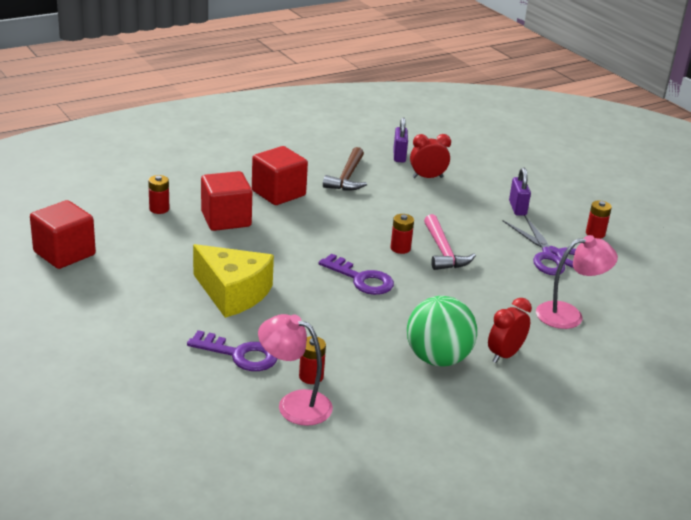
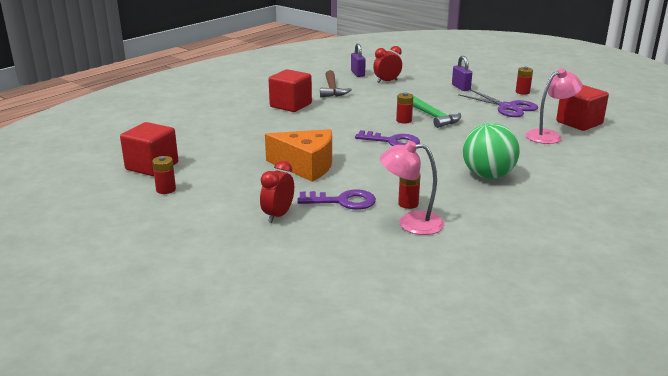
camera: 15 degrees left, 5 degrees down
red battery [148,175,169,214] -> red battery moved to [152,156,176,194]
yellow cheese [193,244,274,318] -> orange cheese [265,129,332,182]
red cube [201,171,252,231] -> red cube moved to [556,85,609,131]
pink hammer [424,214,476,270] -> green hammer [413,96,461,128]
red clock [488,298,532,363] -> red clock moved to [260,161,294,223]

